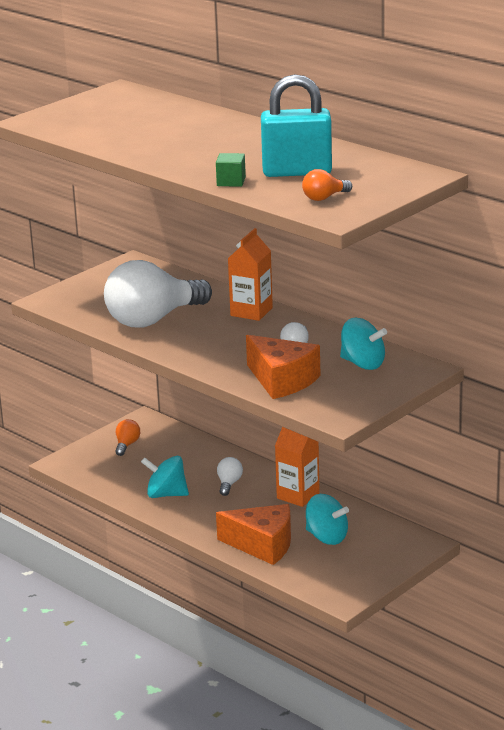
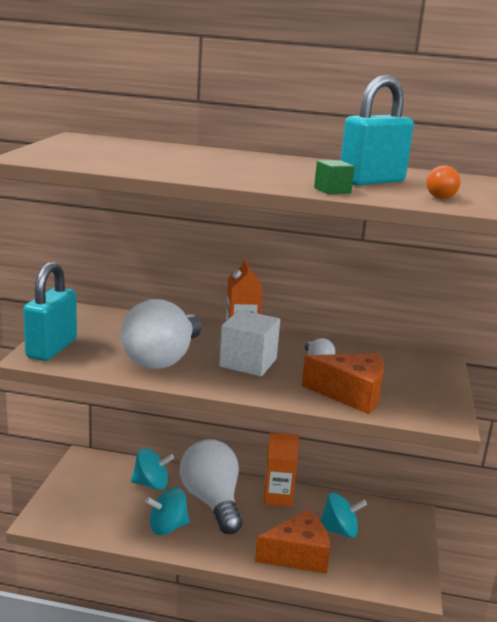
camera: 35 degrees left, 5 degrees down
orange light bulb [115,419,140,456] -> none
white light bulb [217,457,243,496] -> white light bulb [180,439,242,534], size x2.46
turquoise spinning top [340,318,387,370] -> turquoise spinning top moved to [131,448,174,490]
none -> turquoise padlock [23,262,77,361]
none -> white cube [219,310,280,376]

